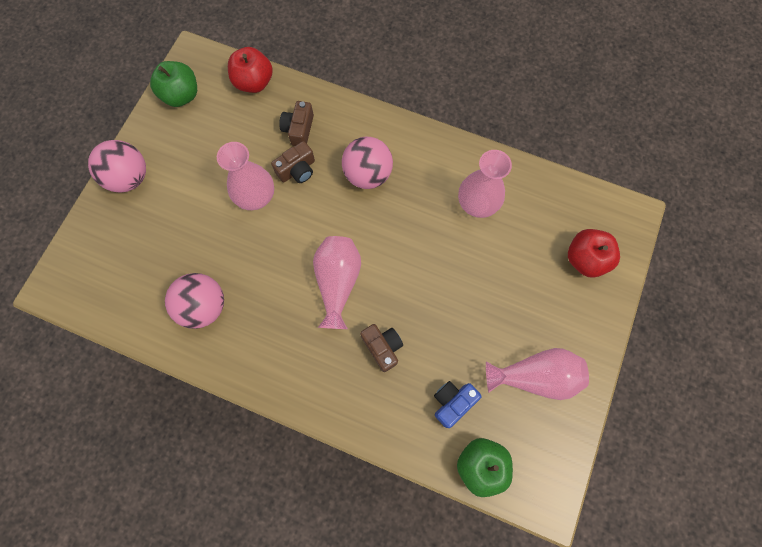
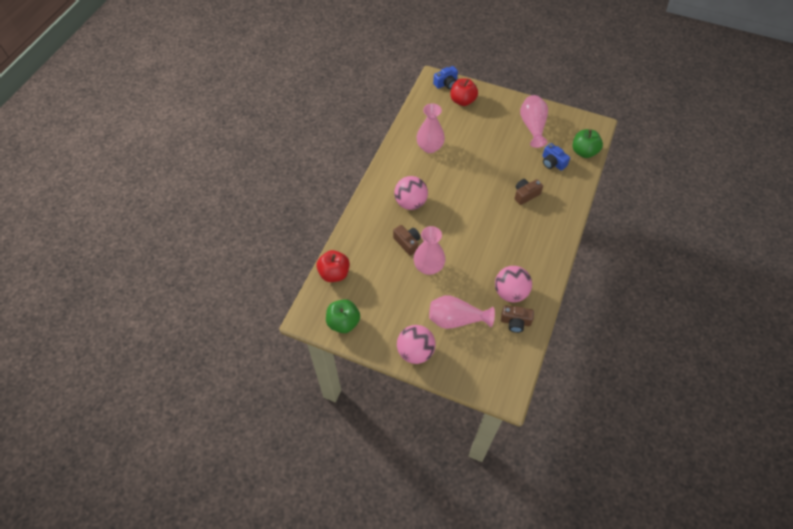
camera: 90 degrees left, 15 degrees down
brown camera [279,101,314,146] -> brown camera moved to [501,305,534,333]
pink vase [313,236,361,329] -> pink vase moved to [429,295,495,329]
none -> blue camera [433,66,458,89]

